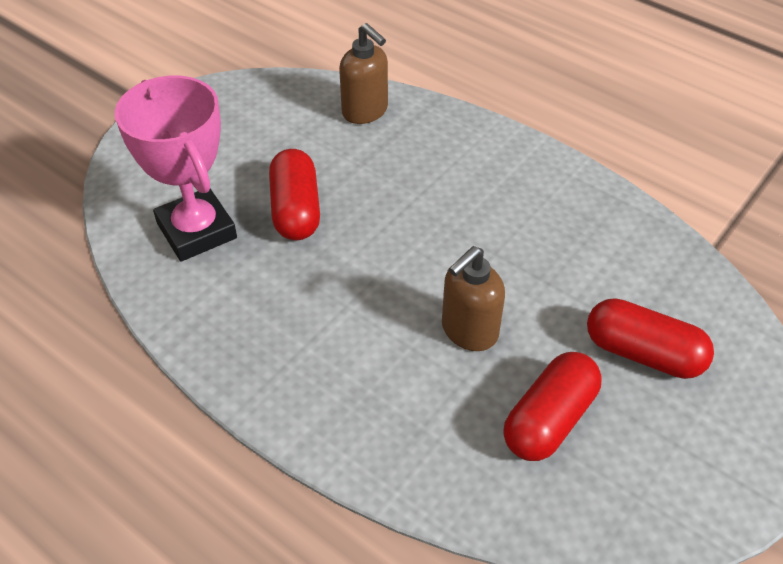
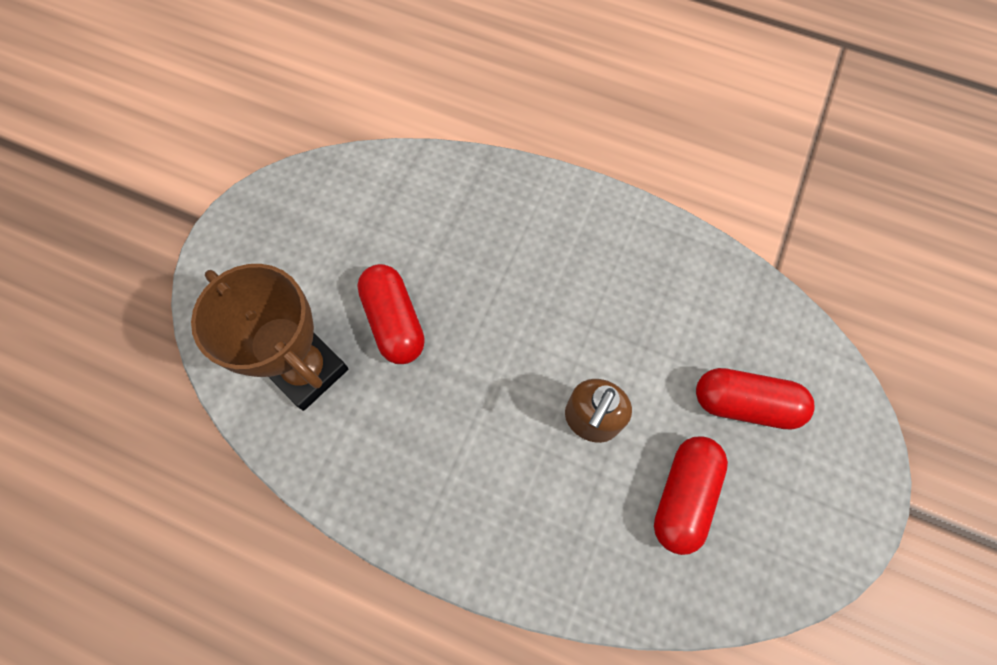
camera: 15 degrees left, 20 degrees up
pink trophy [115,76,237,261] -> brown trophy [191,264,348,411]
brown soap dispenser [339,23,388,124] -> none

